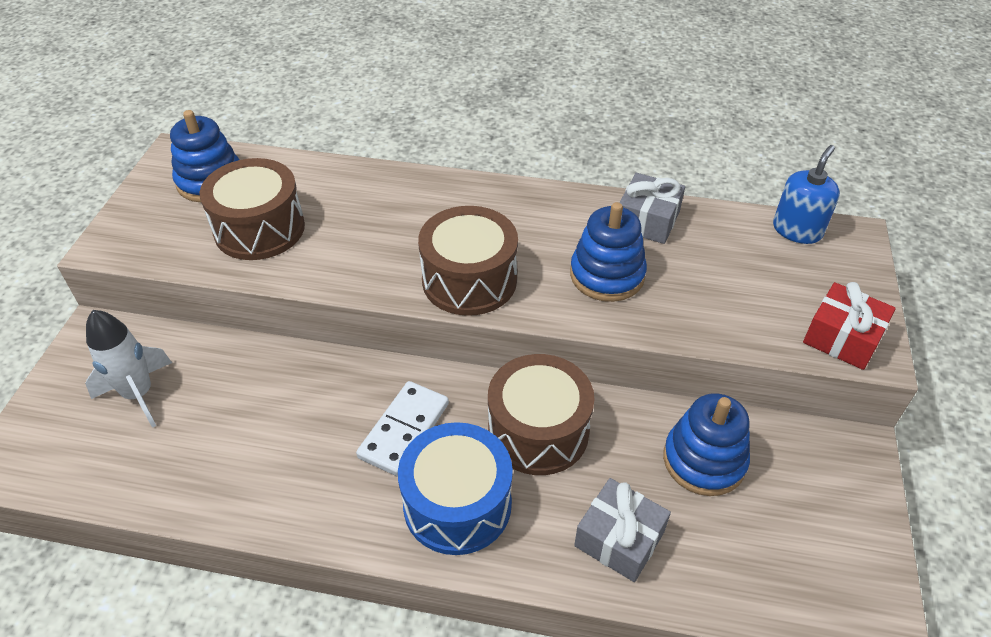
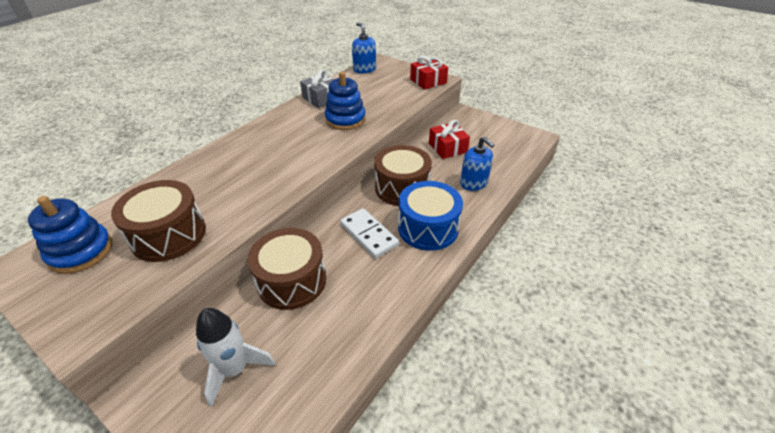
camera: 65 degrees left, 5 degrees down
brown drum [418,206,518,316] -> brown drum moved to [248,228,326,310]
grey gift [574,478,671,582] -> blue soap dispenser [460,136,494,191]
blue stacking toy [663,393,750,496] -> red gift [429,120,470,159]

